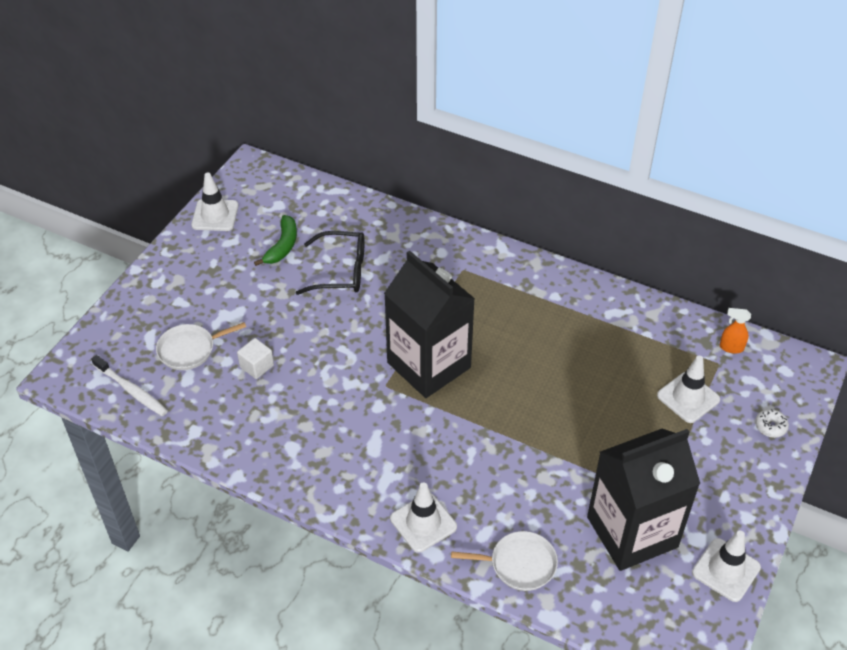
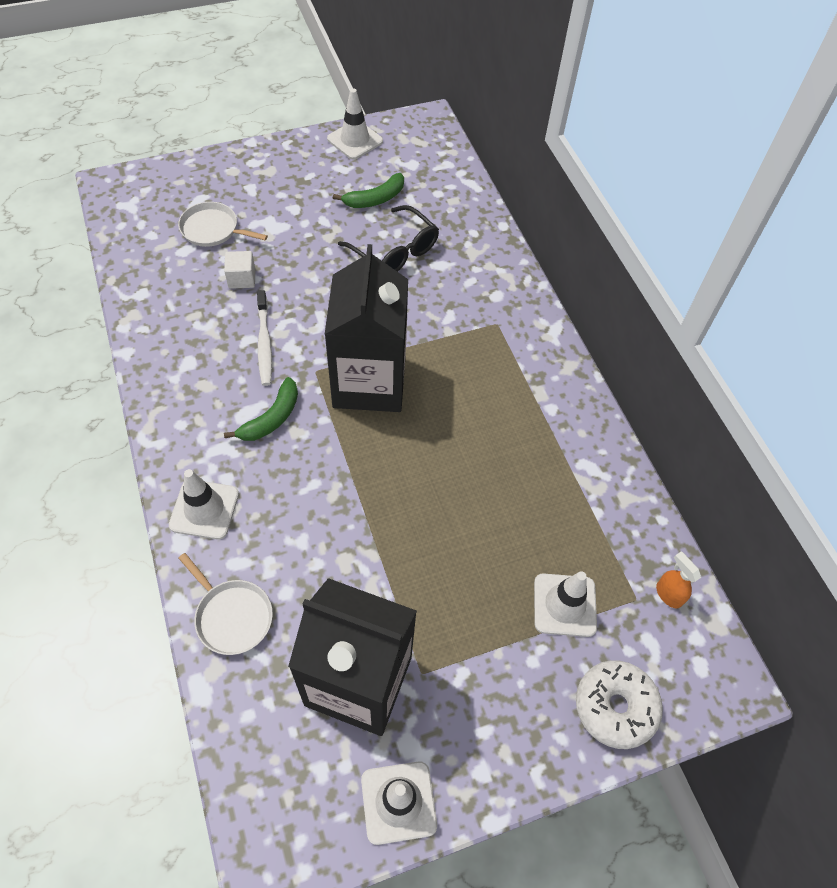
camera: 40 degrees right, 10 degrees up
white toothbrush [91,355,168,416] -> white toothbrush moved to [257,290,272,386]
white donut [755,409,789,438] -> white donut [576,660,663,749], size x1.95
none -> green banana [224,377,298,441]

